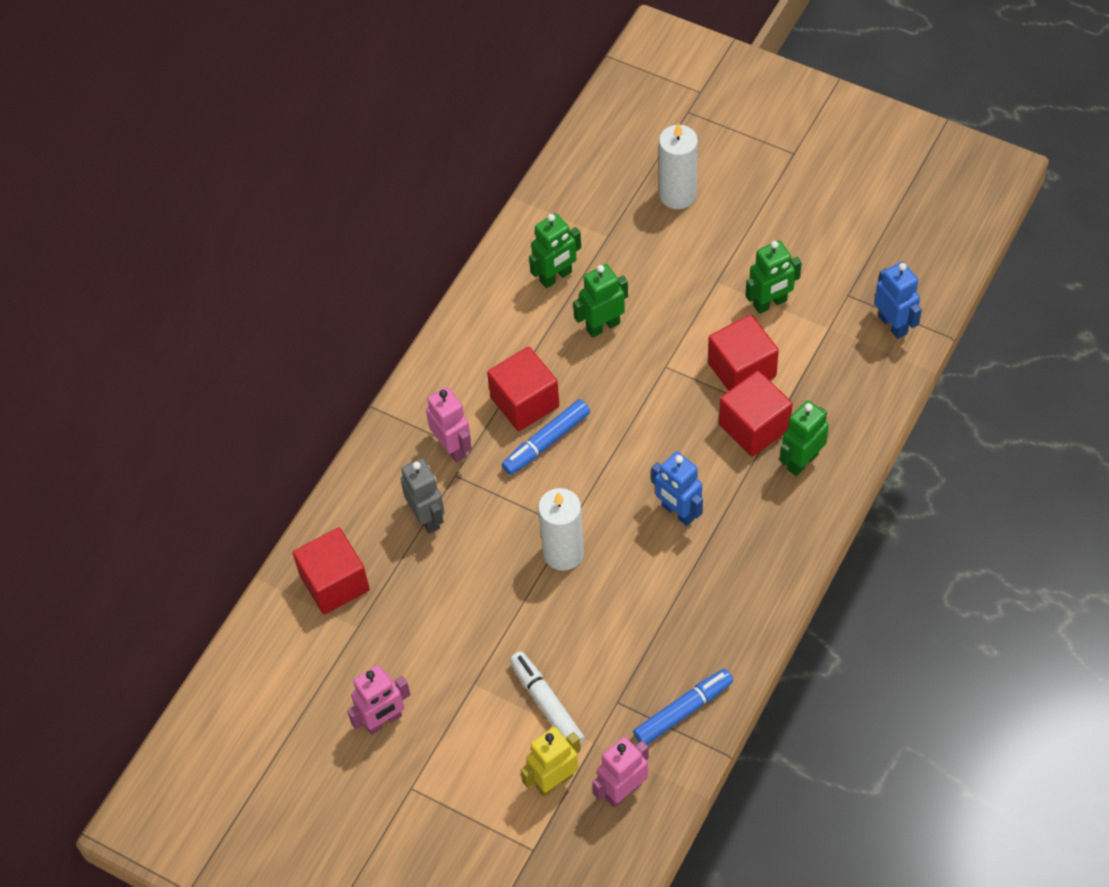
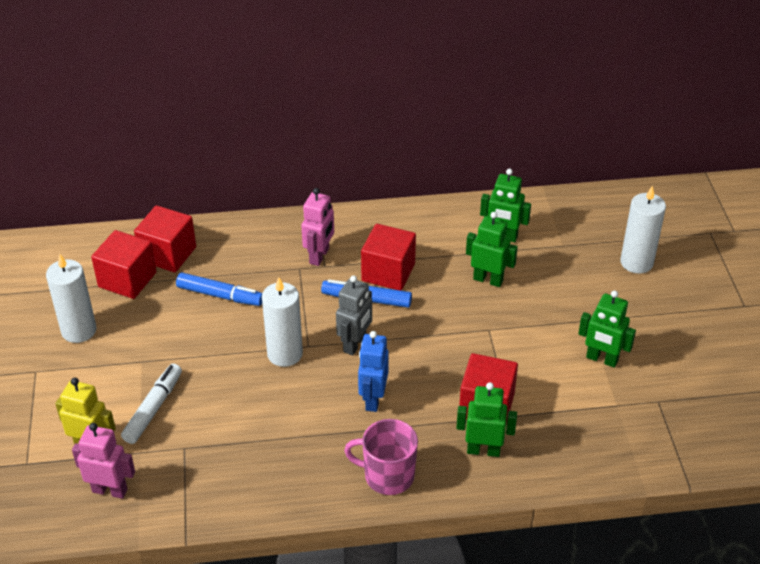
camera: 50 degrees right, 15 degrees down
pink robot [347,665,411,735] -> white candle [46,254,96,343]
grey robot [401,458,445,533] -> grey robot moved to [336,275,372,356]
blue marker [633,669,733,745] -> blue marker moved to [176,273,262,306]
red cube [708,314,779,391] -> red cube moved to [91,230,157,299]
blue robot [874,262,922,339] -> none
none -> pink mug [344,419,418,495]

